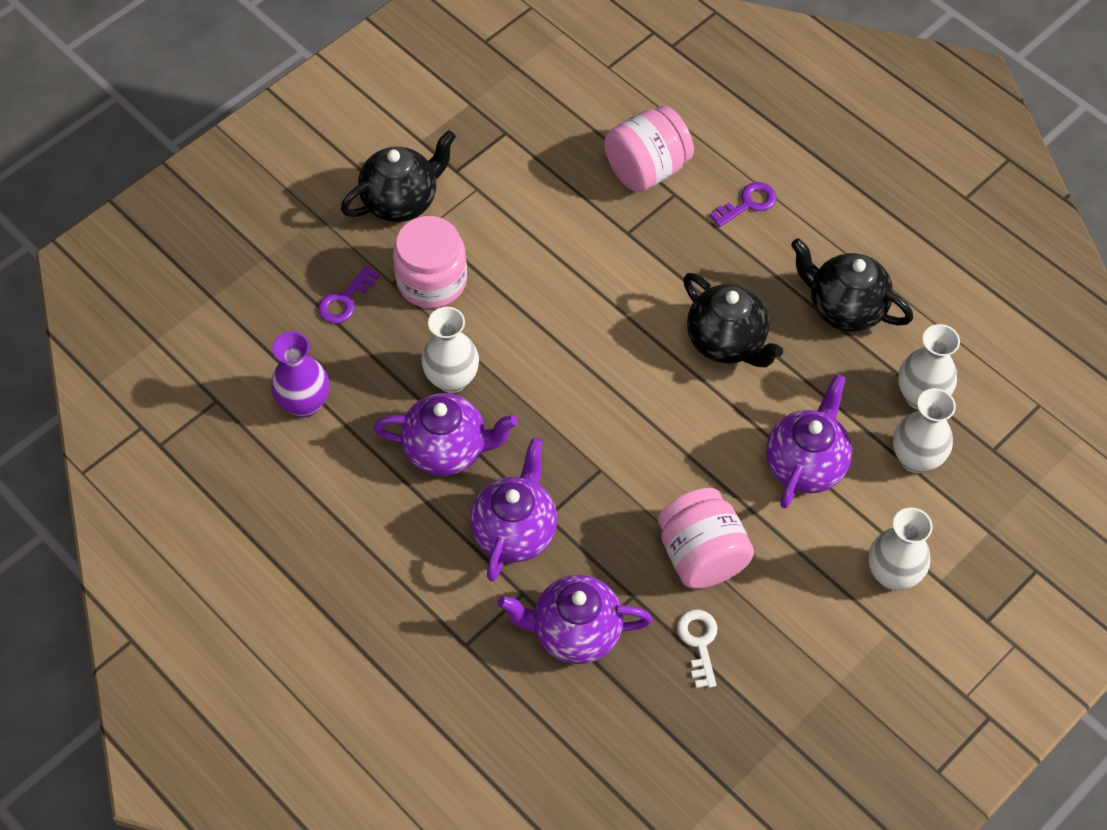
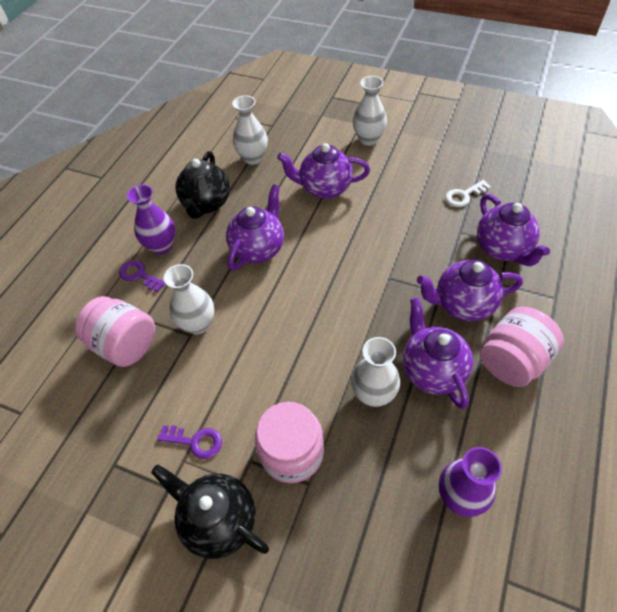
camera: 110 degrees left, 5 degrees down
purple key [318,266,380,323] -> purple key moved to [157,425,222,459]
pink jar [658,488,754,589] -> pink jar moved to [480,307,564,387]
black teapot [683,273,783,367] -> purple teapot [226,184,284,271]
white vase [893,388,956,473] -> white vase moved to [164,264,214,334]
none -> purple vase [127,184,175,255]

